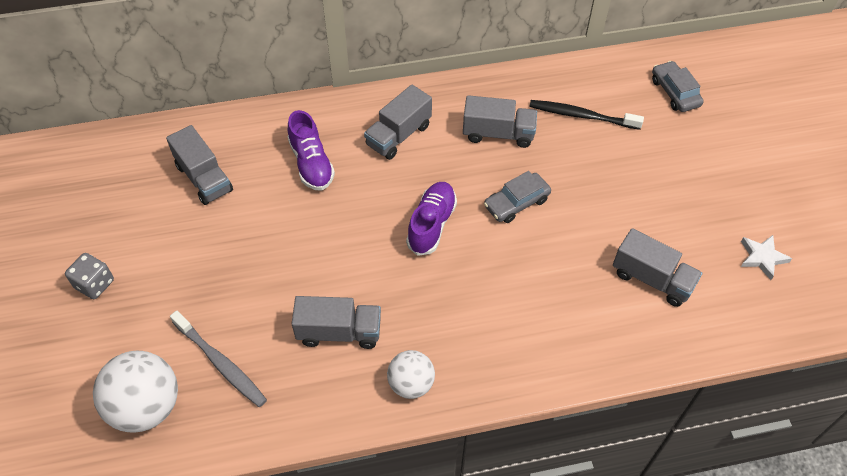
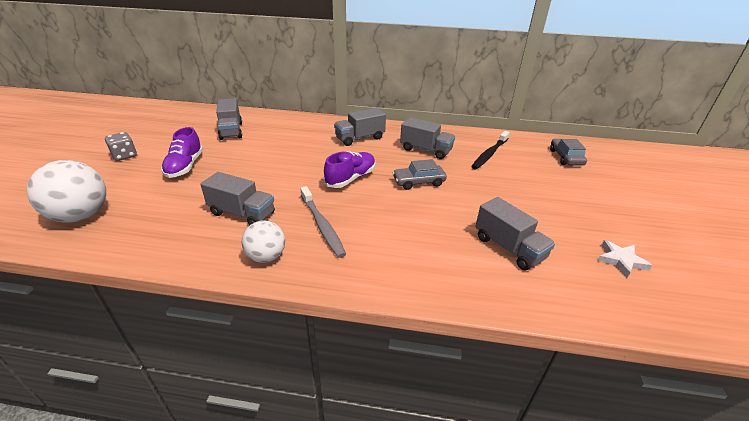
camera: 20 degrees right, 20 degrees down
grey toothbrush [170,310,267,407] -> grey toothbrush moved to [300,186,346,258]
purple shoe [288,110,335,191] -> purple shoe moved to [161,127,203,178]
black toothbrush [529,100,644,130] -> black toothbrush turned 90 degrees counterclockwise [471,131,510,169]

